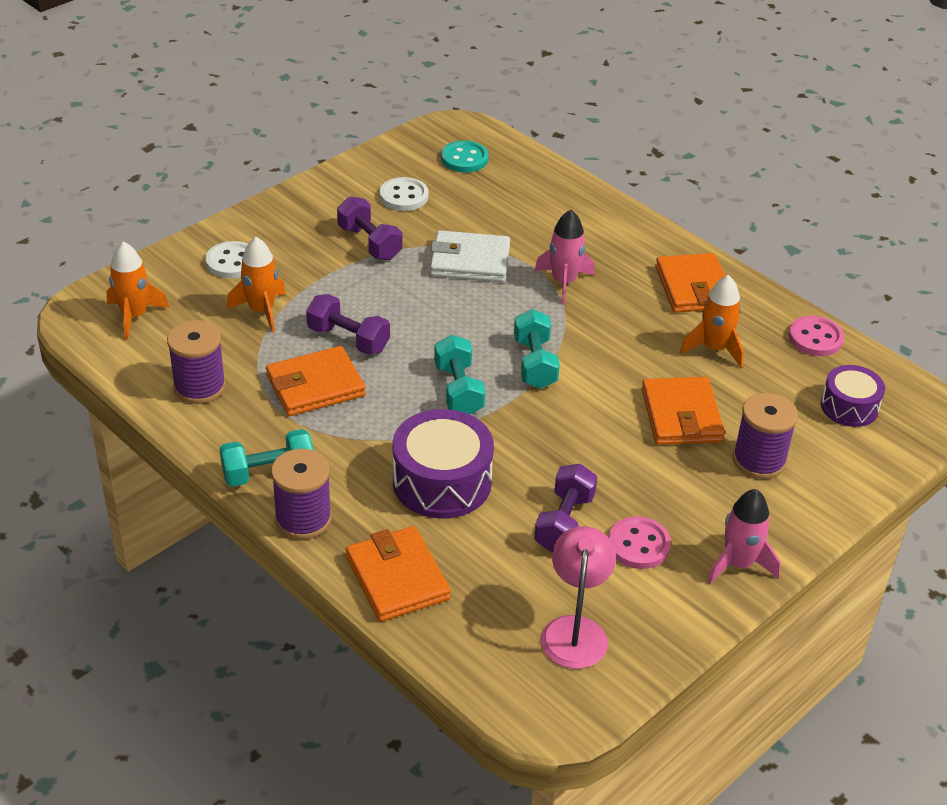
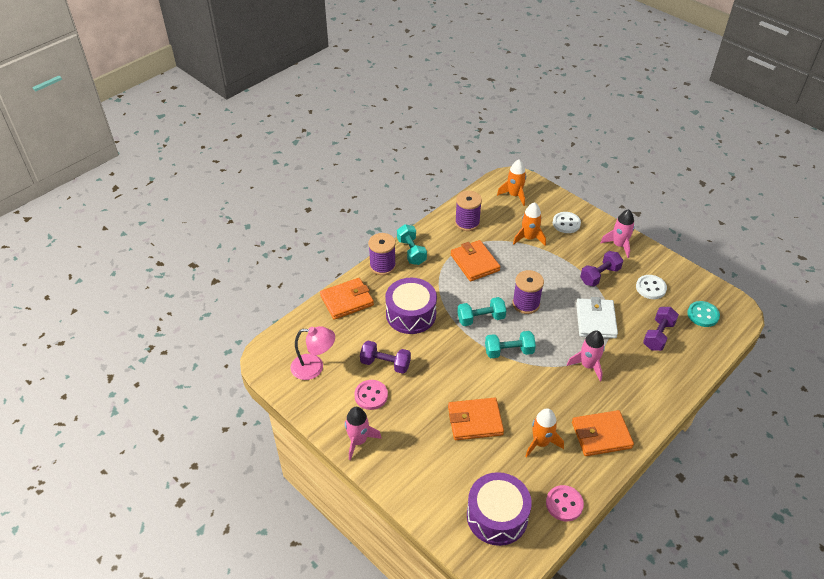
camera: 90 degrees right, 5 degrees up
purple dumbbell [306,294,390,355] -> purple dumbbell moved to [643,307,679,351]
purple spool [733,393,798,479] -> purple spool moved to [512,270,544,314]
purple drum [821,365,885,427] -> purple drum [467,472,532,546], size x1.62
none -> pink rocket [600,209,635,258]

